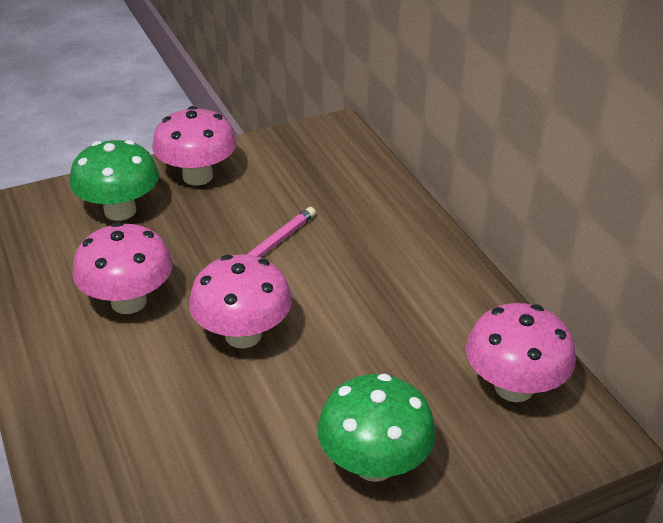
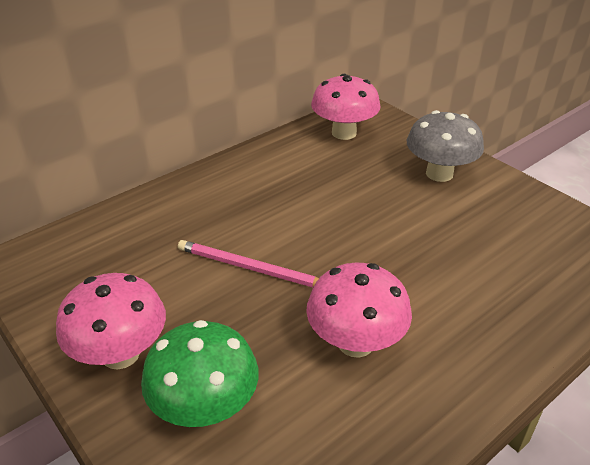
camera: 105 degrees left, 0 degrees up
pink mushroom [189,254,292,348] -> none
green mushroom [317,374,436,482] -> grey mushroom [407,110,484,182]

